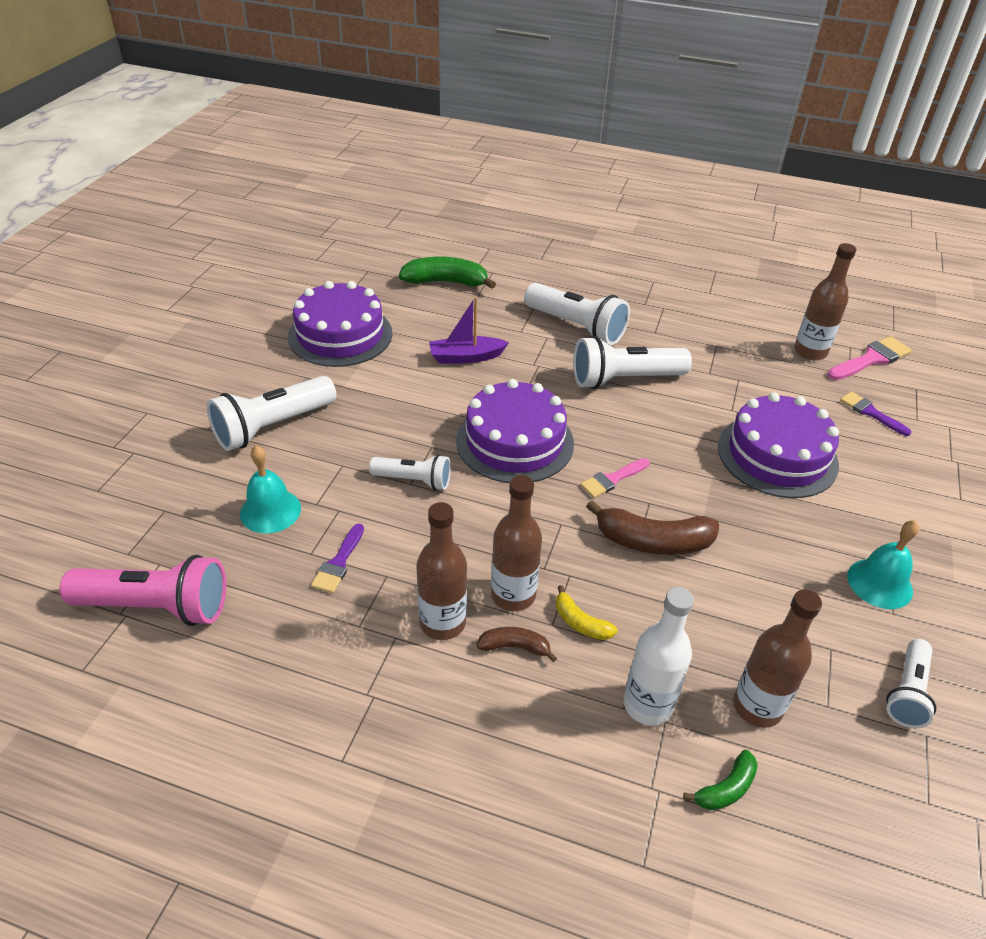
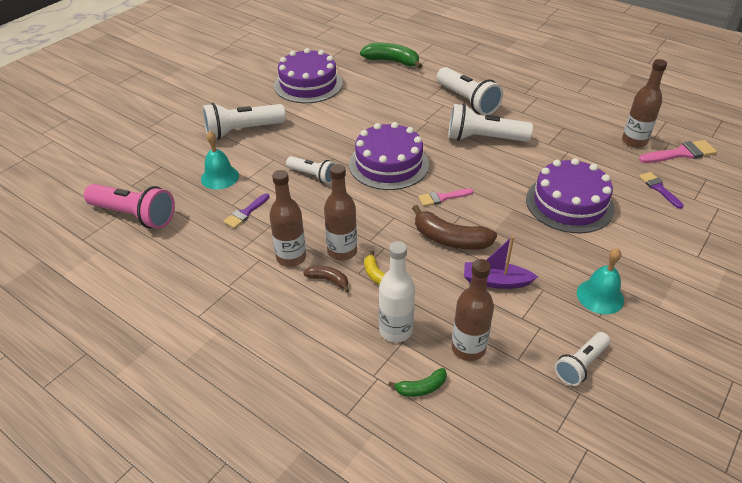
camera: 20 degrees right, 0 degrees up
purple boat [429,297,509,363] -> purple boat moved to [464,236,538,289]

